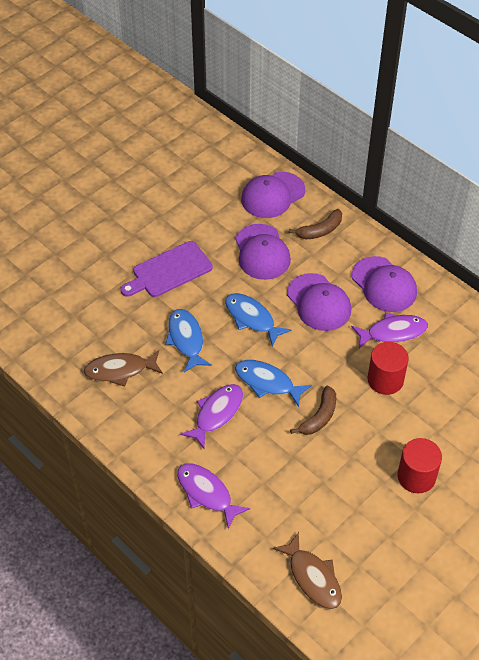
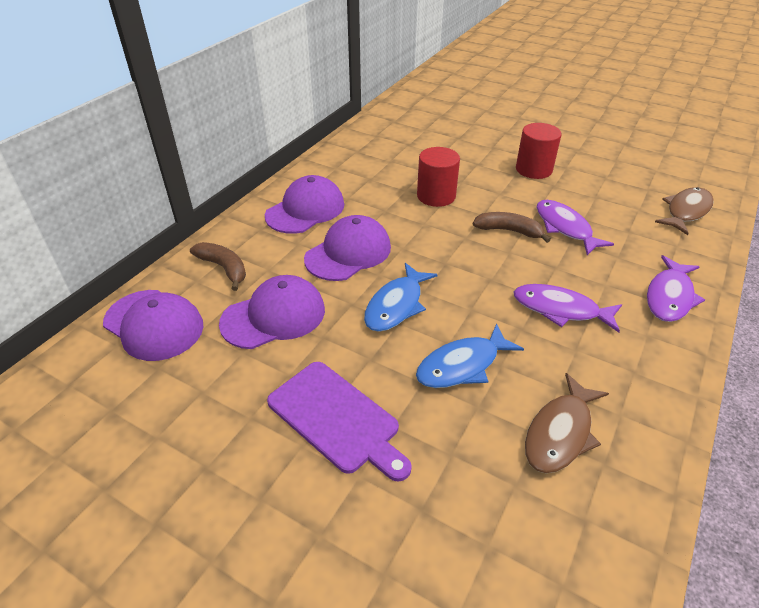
camera: 105 degrees left, 10 degrees down
brown fish [83,350,163,387] -> brown fish turned 60 degrees clockwise [525,373,609,473]
blue fish [235,360,312,407] -> none
purple fish [351,313,428,349] -> purple fish moved to [536,200,614,255]

